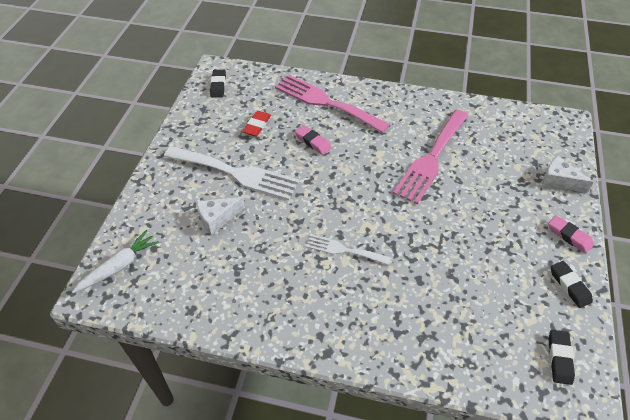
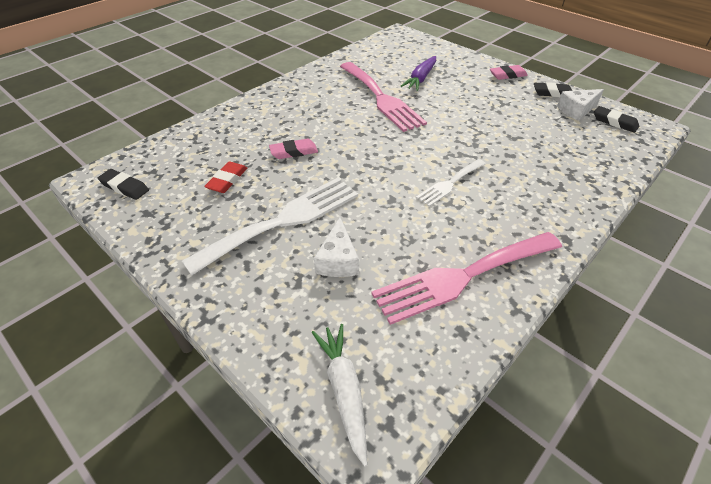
camera: 60 degrees left, 5 degrees down
red eraser [242,111,271,136] -> red eraser turned 60 degrees clockwise [204,162,247,193]
pink fork [275,74,390,133] -> pink fork moved to [371,232,562,325]
white cheese [542,156,594,193] -> white cheese moved to [557,89,604,121]
none -> purple carrot [400,56,436,91]

